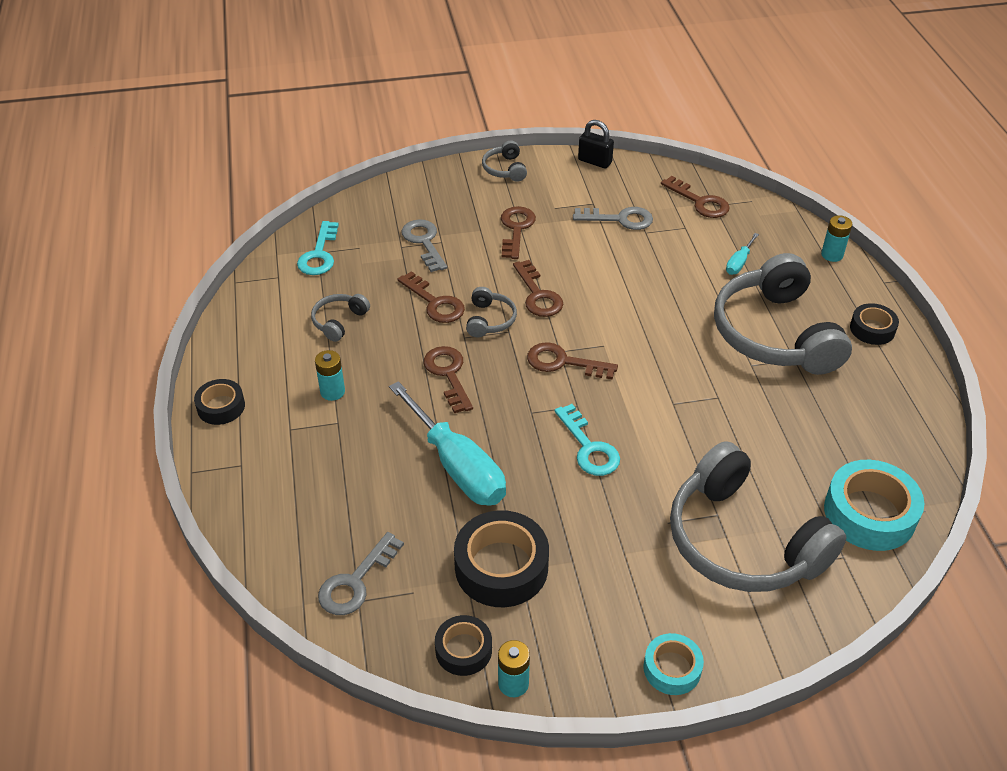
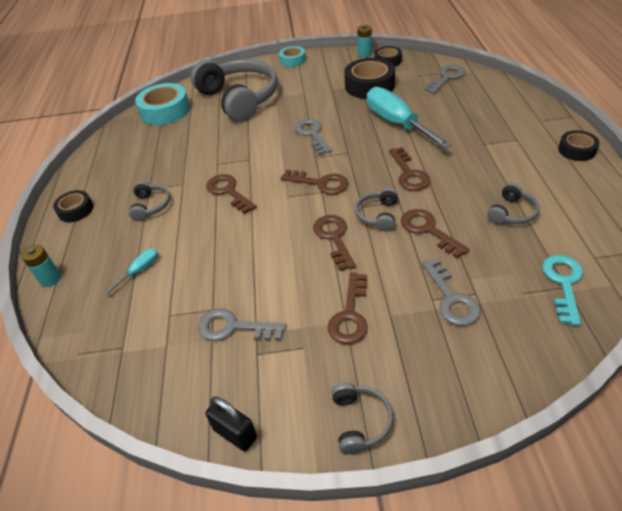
camera: 170 degrees left, 0 degrees up
turquoise battery [315,350,345,401] -> none
turquoise key [555,404,620,476] -> grey key [295,119,332,155]
brown key [661,176,730,218] -> brown key moved to [206,174,257,214]
grey headphones [714,253,852,375] -> grey headphones [129,181,170,221], size x0.42

